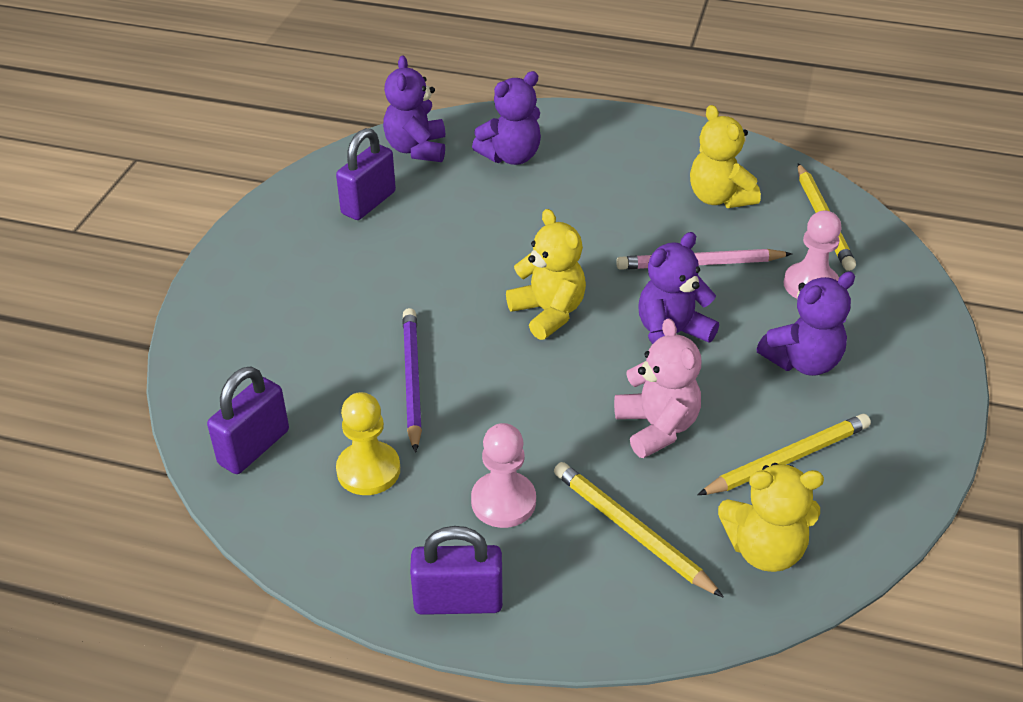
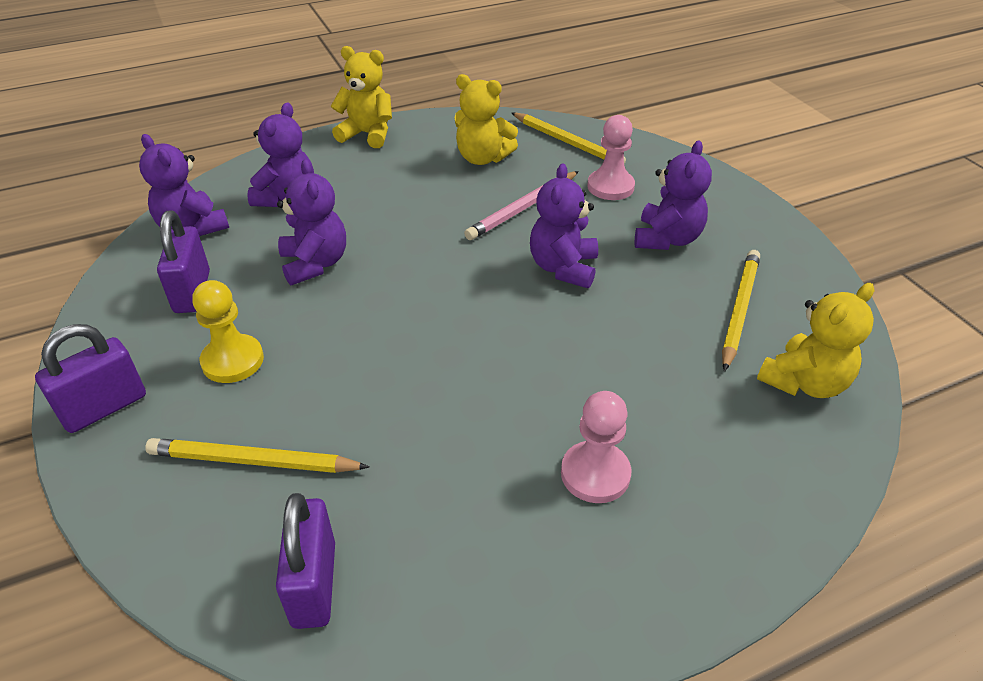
camera: 40 degrees left, 0 degrees up
yellow pawn [336,392,400,495] -> yellow pawn moved to [192,280,264,383]
purple pencil [402,308,422,453] -> none
purple padlock [410,526,503,615] -> purple padlock moved to [35,324,146,433]
yellow teddy bear [506,209,586,340] -> yellow teddy bear moved to [330,46,392,148]
yellow pencil [554,462,723,597] -> yellow pencil moved to [145,438,369,473]
pink teddy bear [614,318,701,458] -> none
none -> purple teddy bear [277,159,346,285]

